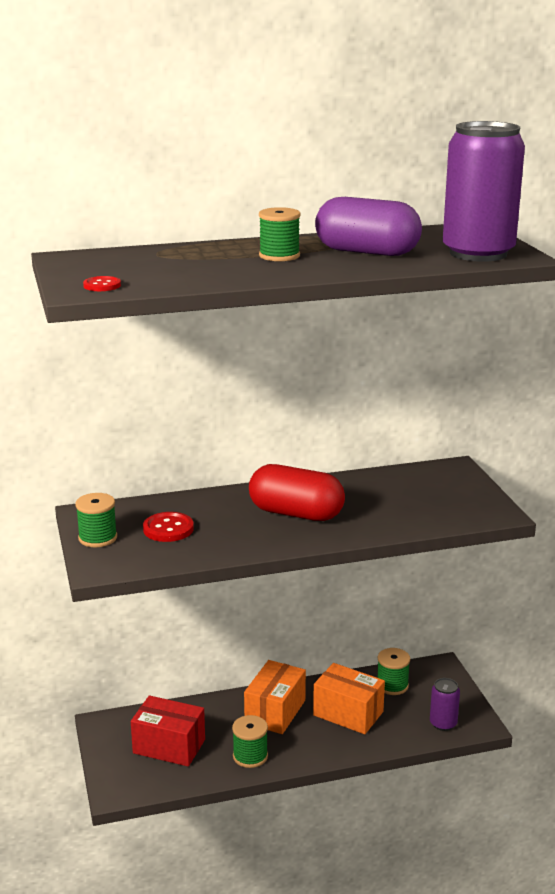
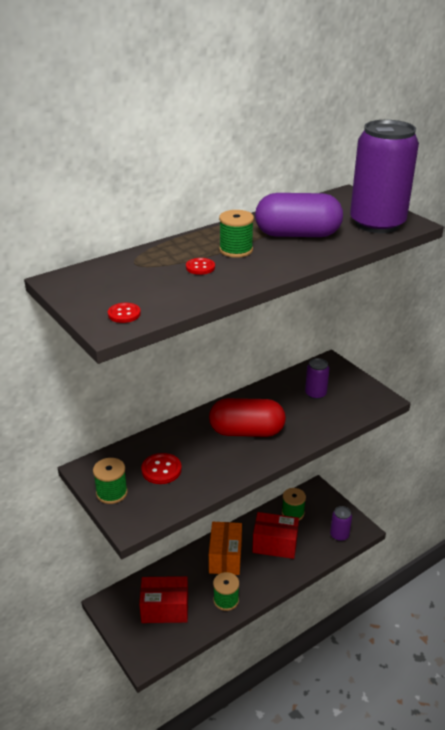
camera: 20 degrees left, 10 degrees up
orange box [313,663,385,734] -> red box [252,512,299,559]
none -> red button [186,258,215,275]
none -> purple can [305,358,329,399]

